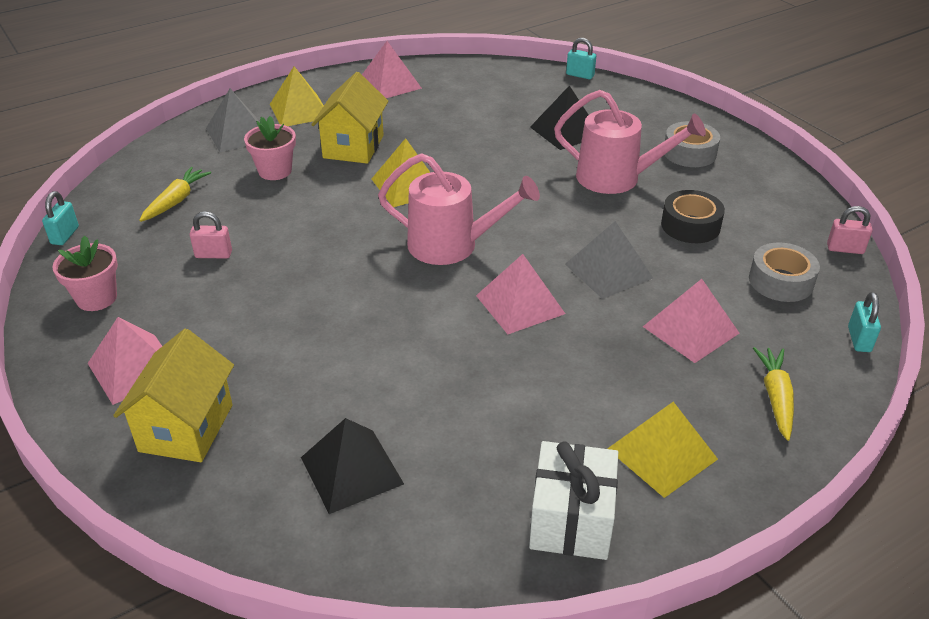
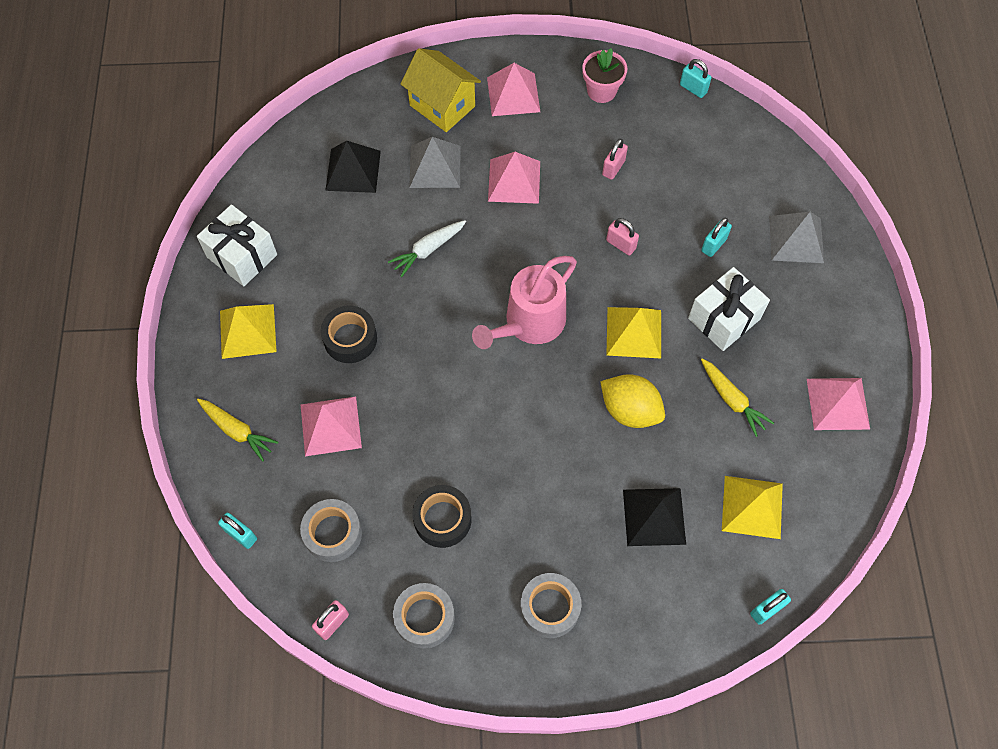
camera: 120 degrees right, 25 degrees up
yellow carrot [139,167,211,222] -> yellow carrot moved to [701,358,774,437]
pink flower pot [244,116,296,180] -> turquoise padlock [701,218,732,257]
yellow pyramid [270,66,324,126] -> yellow pyramid moved to [722,476,783,539]
yellow house [311,72,388,164] -> white gift [688,267,770,351]
pink pyramid [476,254,565,334] -> pink pyramid moved to [488,152,540,204]
pink watering can [554,90,706,194] -> none
grey pyramid [565,221,653,299] -> grey pyramid moved to [409,137,461,188]
none -> black tape [321,305,377,363]
none -> white carrot [388,220,466,277]
none -> grey tape [393,583,455,649]
none -> yellow lemon [600,374,665,428]
none -> pink padlock [606,218,639,256]

